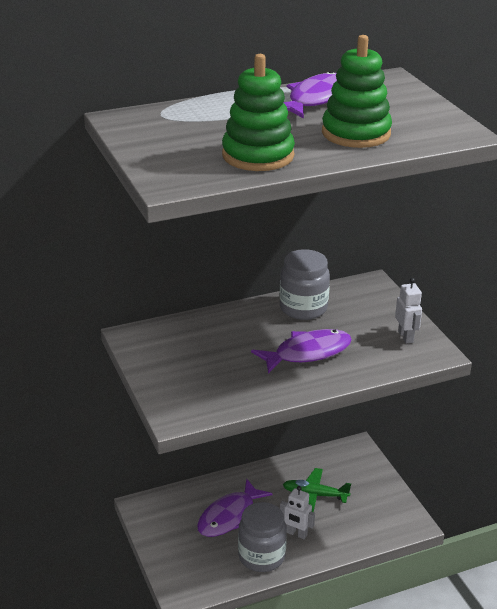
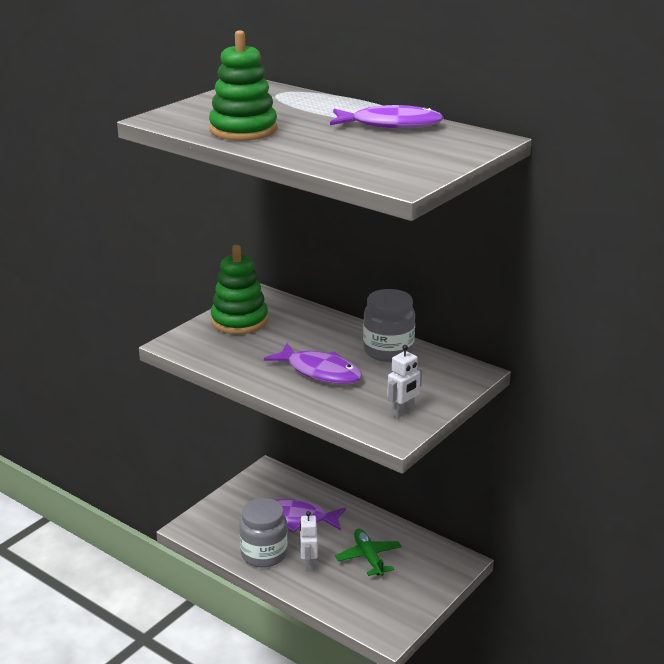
camera: 60 degrees right, 5 degrees down
green stacking toy [322,35,392,148] -> green stacking toy moved to [211,245,268,334]

